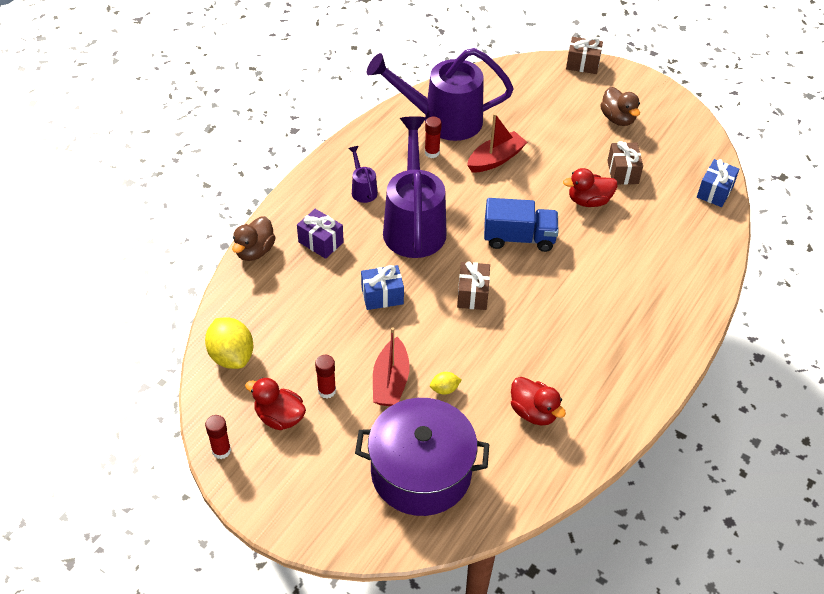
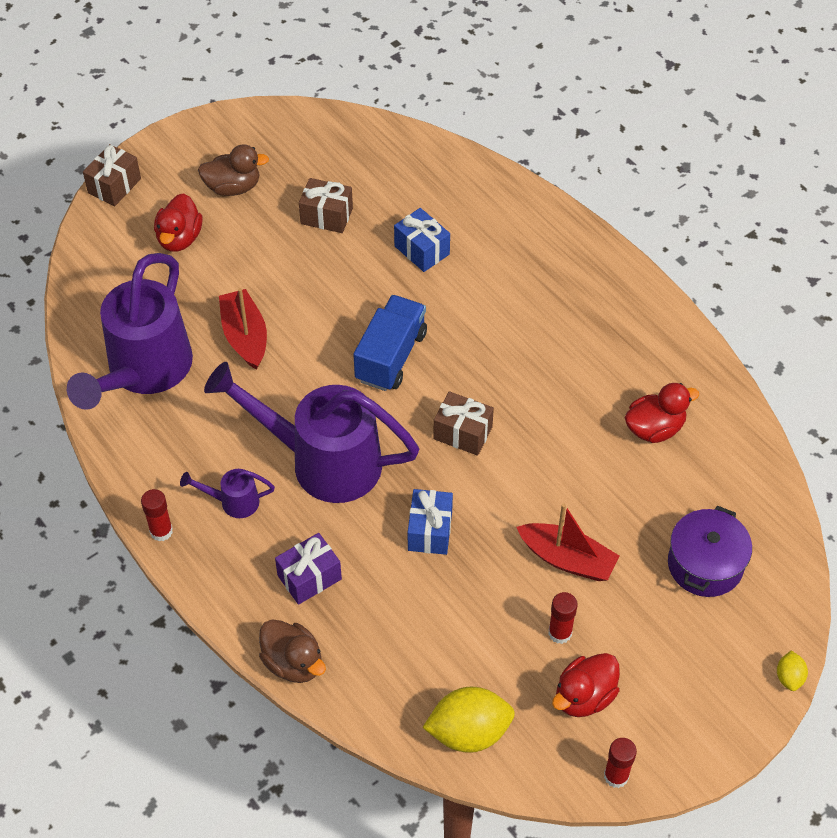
camera: 70 degrees left, 5 degrees up
purple pot [355,398,489,516] -> purple pot [668,506,752,597], size x0.62
red glue stick [425,117,442,158] -> red glue stick moved to [141,489,173,541]
yellow lemon [430,372,461,395] -> yellow lemon moved to [777,651,808,691]
red duck [563,168,618,207] -> red duck moved to [154,193,202,252]
blue gift [697,159,739,207] -> blue gift moved to [394,208,450,272]

